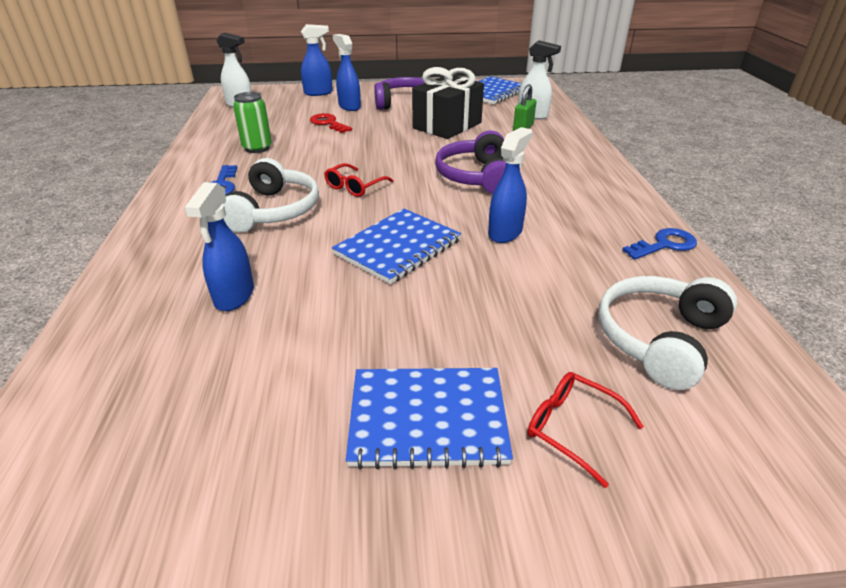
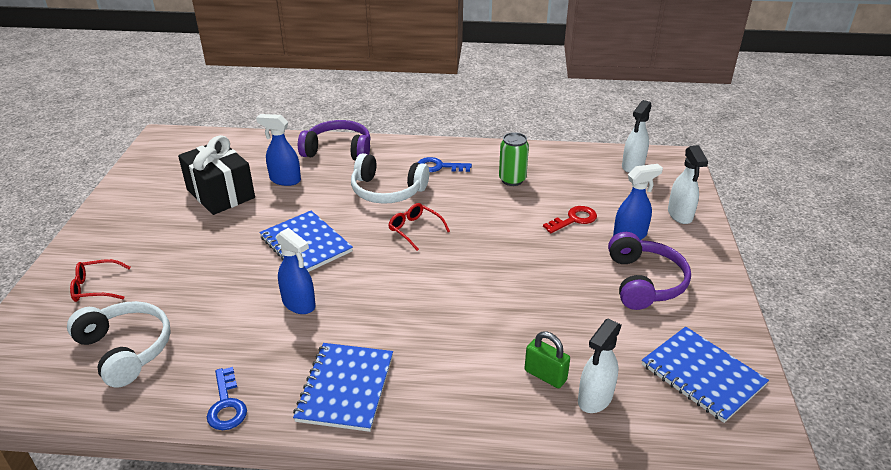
camera: 100 degrees right, 0 degrees up
blue spray bottle [301,24,333,96] -> white spray bottle [668,145,708,224]
blue notebook [346,368,513,469] -> blue notebook moved to [293,343,393,432]
black gift [412,67,484,139] -> black gift moved to [178,135,255,215]
purple headphones [435,130,506,194] -> purple headphones moved to [298,120,371,161]
red glasses [528,372,644,488] -> red glasses turned 150 degrees counterclockwise [70,259,131,302]

